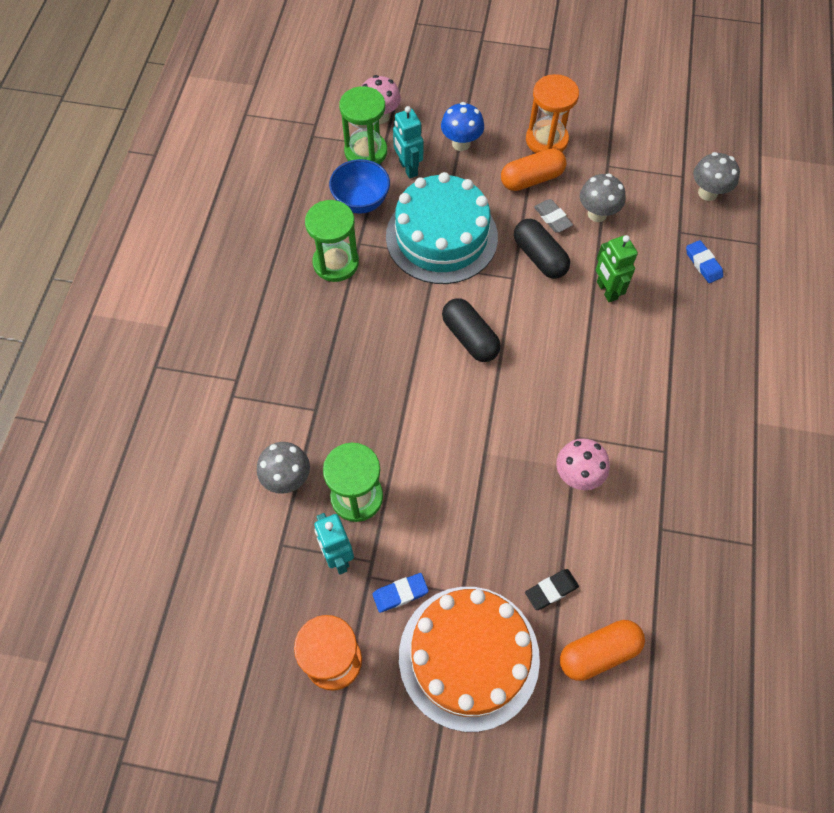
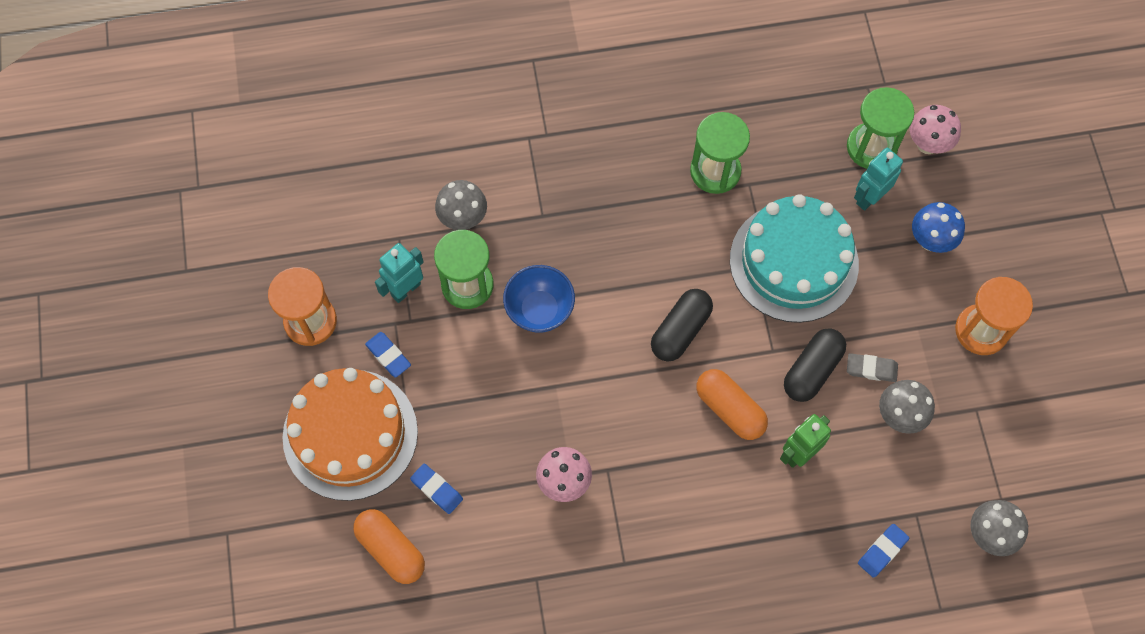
camera: 70 degrees right, 5 degrees up
blue bowl [329,159,390,213] -> blue bowl moved to [503,265,575,333]
orange capsule [501,149,566,191] -> orange capsule moved to [697,369,768,440]
black eraser [525,569,579,610] -> blue eraser [410,464,463,514]
grey eraser [534,199,573,233] -> grey eraser turned 60 degrees clockwise [847,353,898,382]

